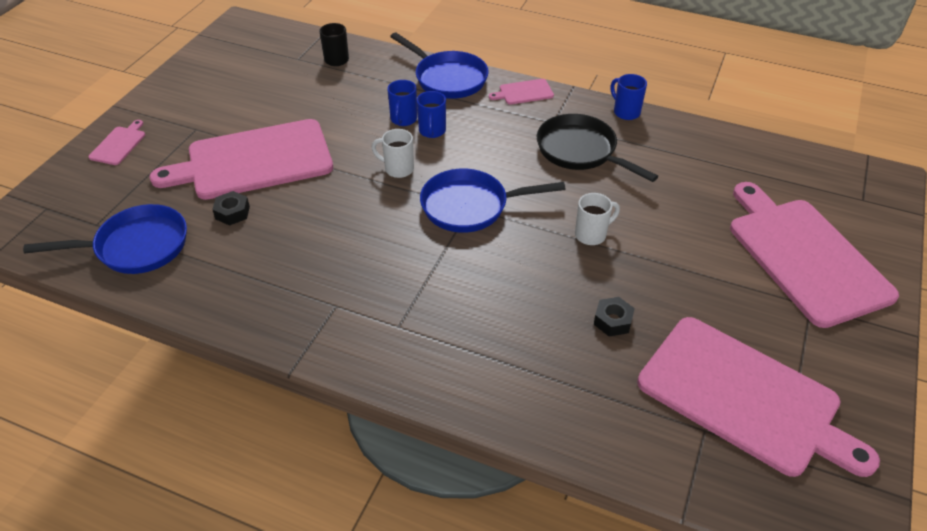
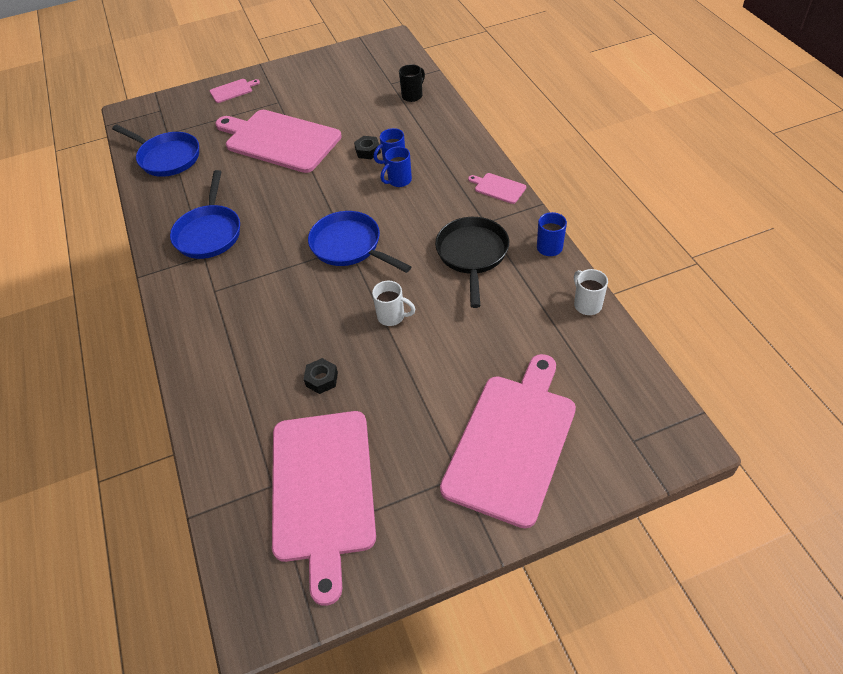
camera: 50 degrees right, 5 degrees up
black nut [212,191,250,226] -> black nut moved to [354,136,381,159]
white mug [371,129,414,178] -> white mug moved to [574,269,608,315]
blue pan [390,32,489,99] -> blue pan moved to [170,170,240,259]

